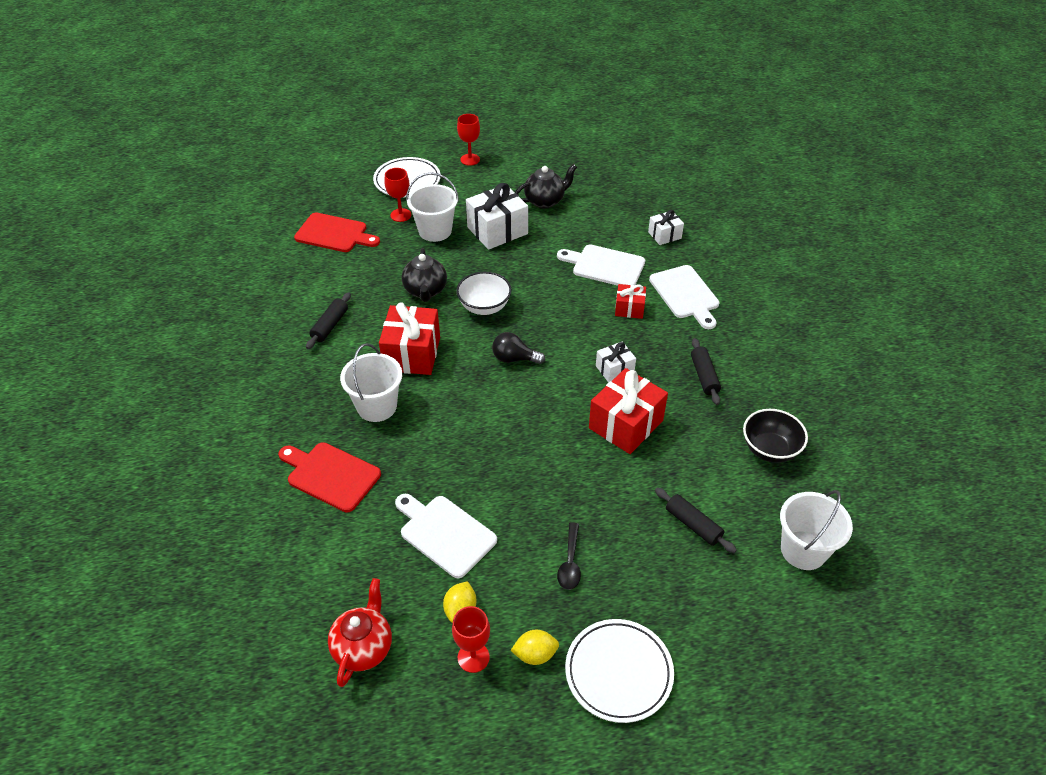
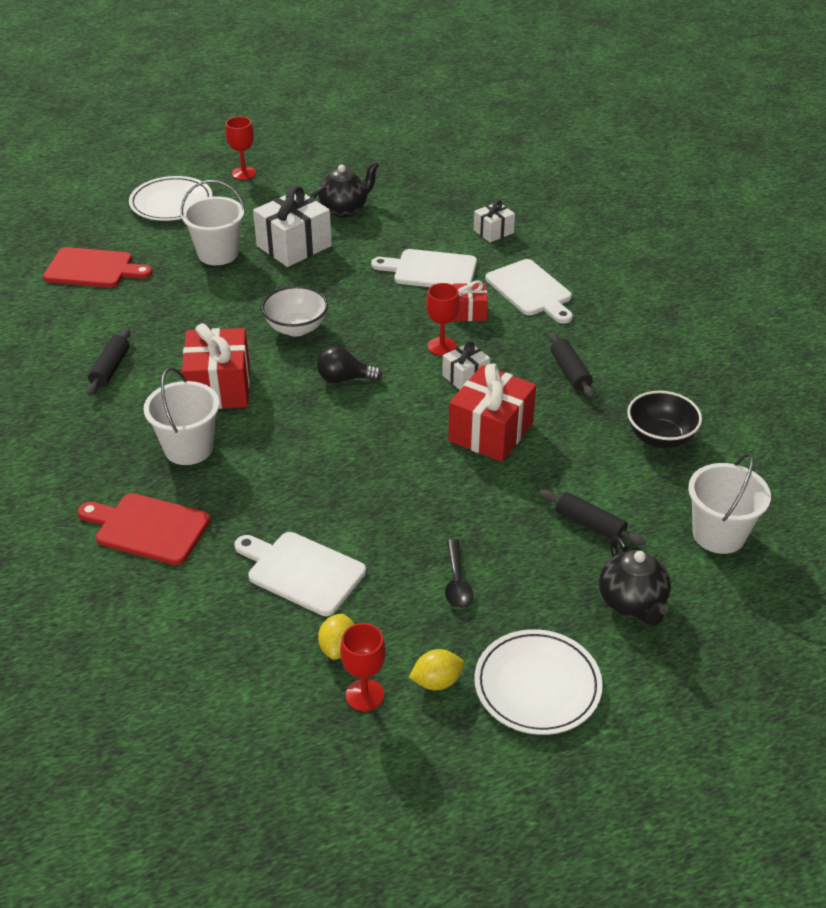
camera: 10 degrees left, 5 degrees down
red teapot [328,578,392,687] -> none
red goblet [384,168,411,222] -> red goblet moved to [426,283,460,356]
black teapot [402,248,447,302] -> black teapot moved to [599,536,671,626]

